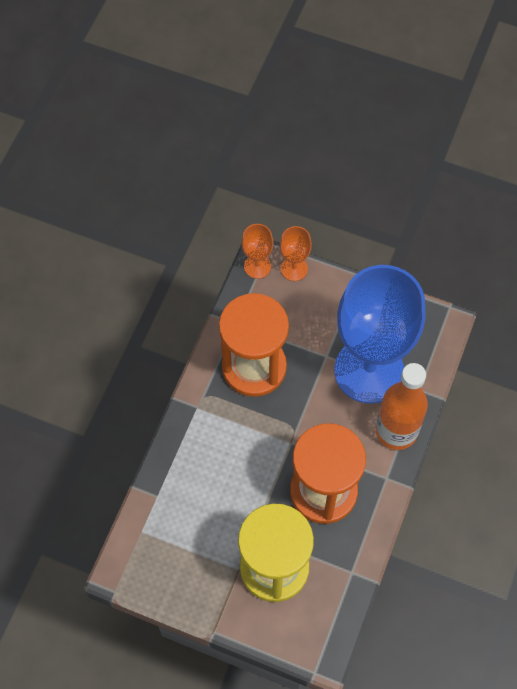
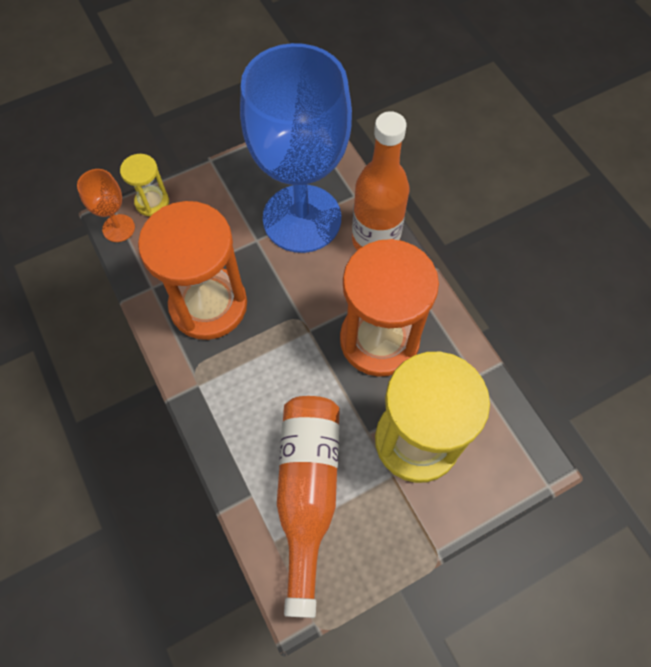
camera: 50 degrees left, 0 degrees up
orange goblet [280,226,312,281] -> yellow hourglass [120,154,169,217]
none -> orange bottle [277,396,340,618]

